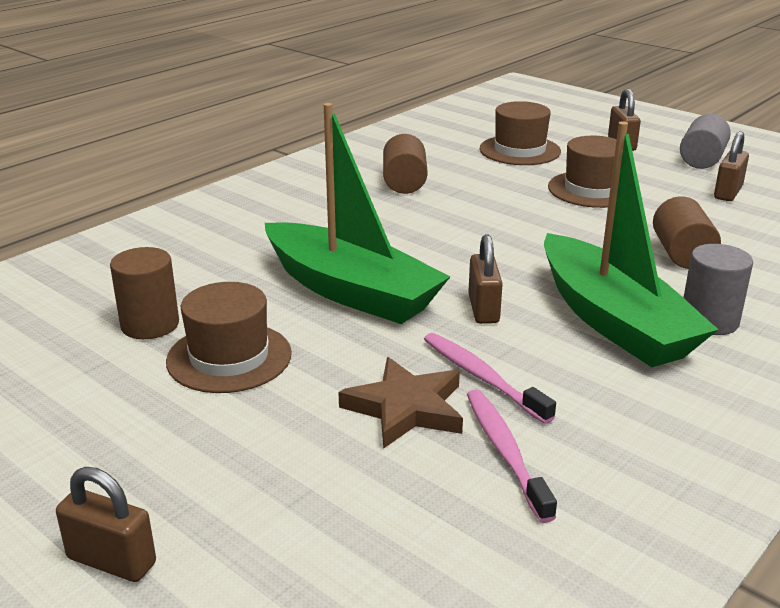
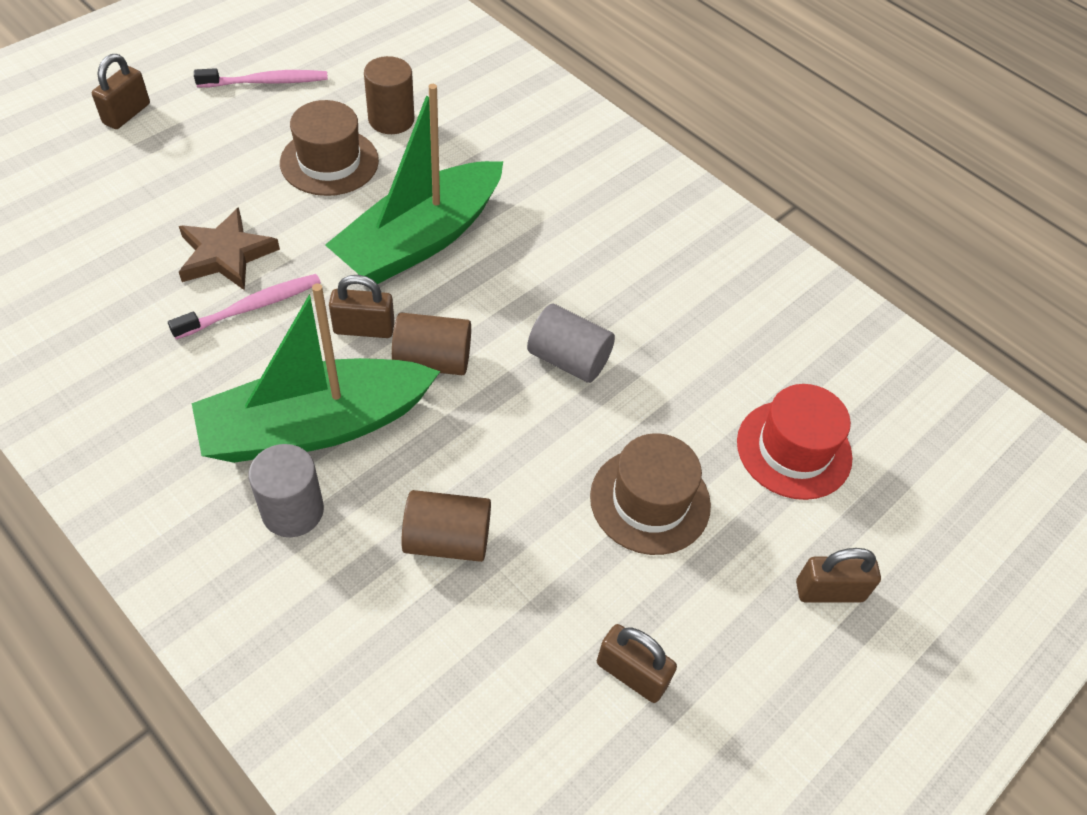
camera: 90 degrees right, 25 degrees up
brown cylinder [383,134,428,194] -> brown cylinder moved to [392,313,471,375]
pink toothbrush [467,389,557,523] -> pink toothbrush moved to [194,68,328,87]
brown hat [480,101,561,165] -> red hat [737,384,853,500]
grey cylinder [680,114,731,169] -> grey cylinder moved to [527,304,615,383]

